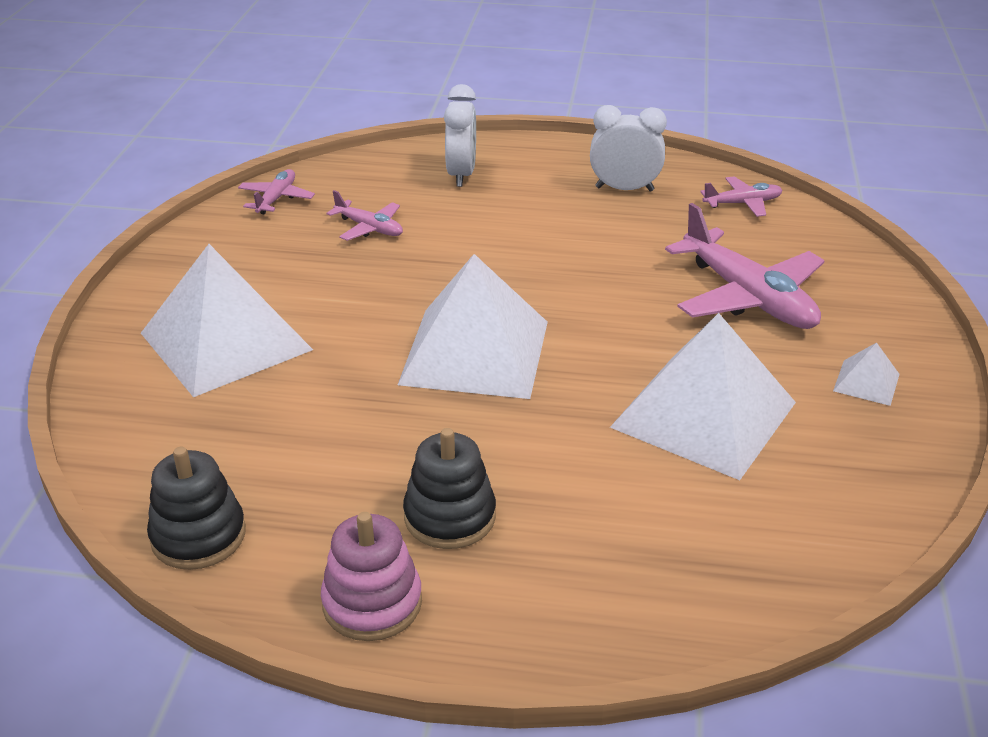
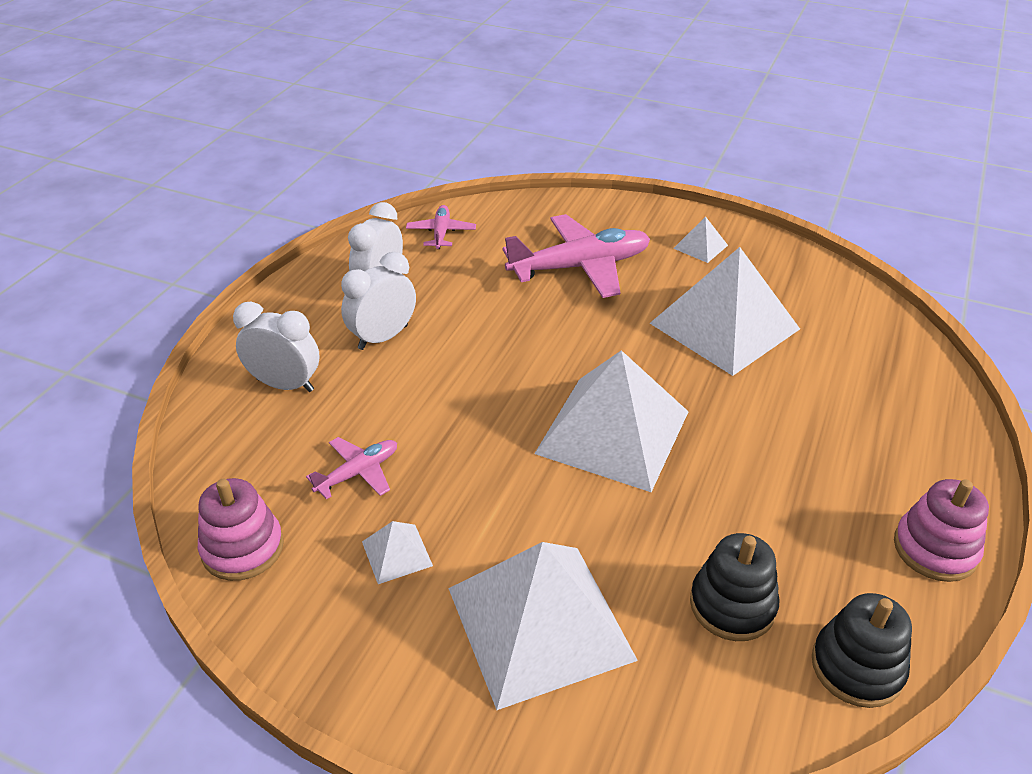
camera: 75 degrees left, 5 degrees up
pink plane [238,169,315,214] -> pink stacking toy [198,478,284,581]
black stacking toy [403,428,496,549] -> black stacking toy moved to [690,533,779,641]
none -> white clock [341,252,416,350]
none -> white pyramid [362,521,433,584]

